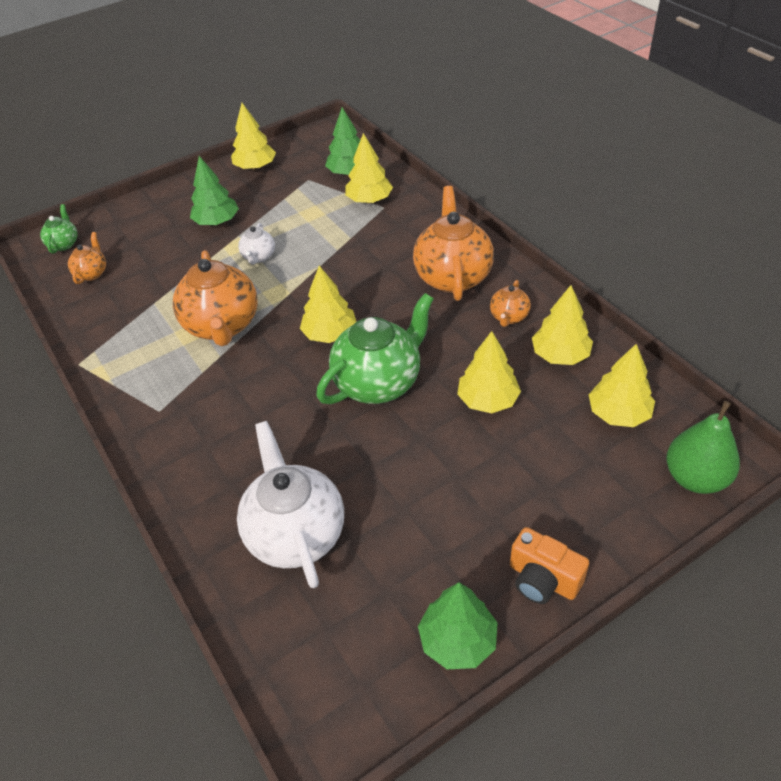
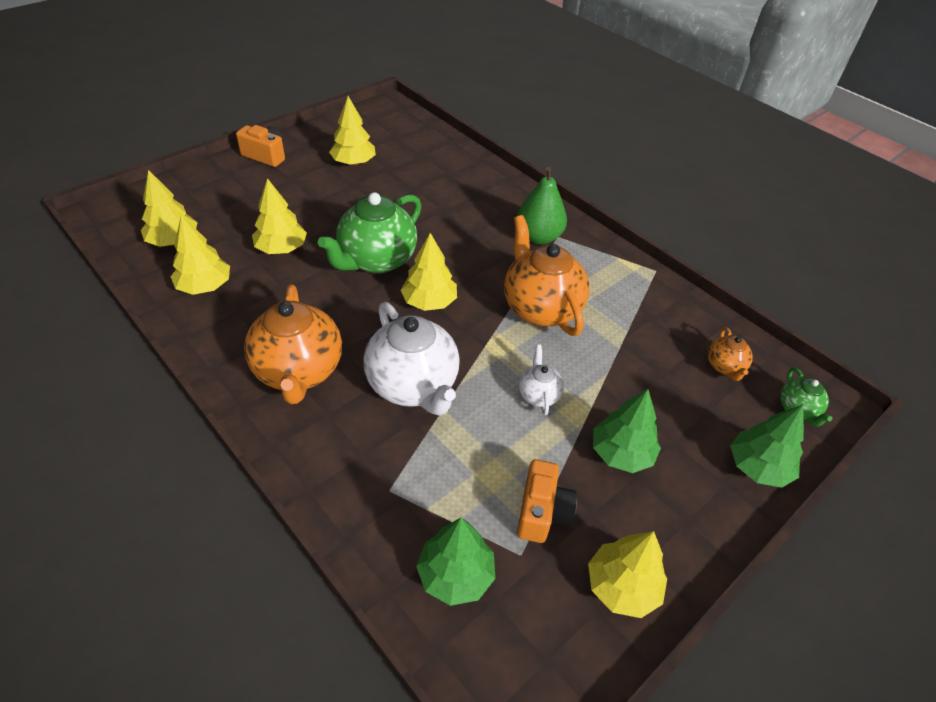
camera: 165 degrees right, 0 degrees up
white teapot [237,421,344,588] -> white teapot moved to [363,302,460,416]
yellow tree [345,133,393,203] -> yellow tree moved to [329,96,376,166]
green tree [418,582,498,669] -> green tree moved to [730,404,804,488]
orange teapot [490,280,531,327] -> none
green pear [666,401,740,494] -> green pear moved to [517,167,567,244]
none -> orange camera [517,459,577,543]

